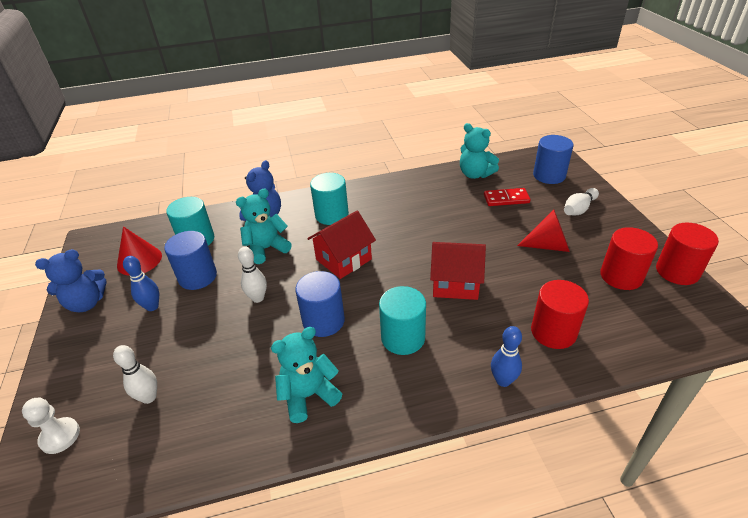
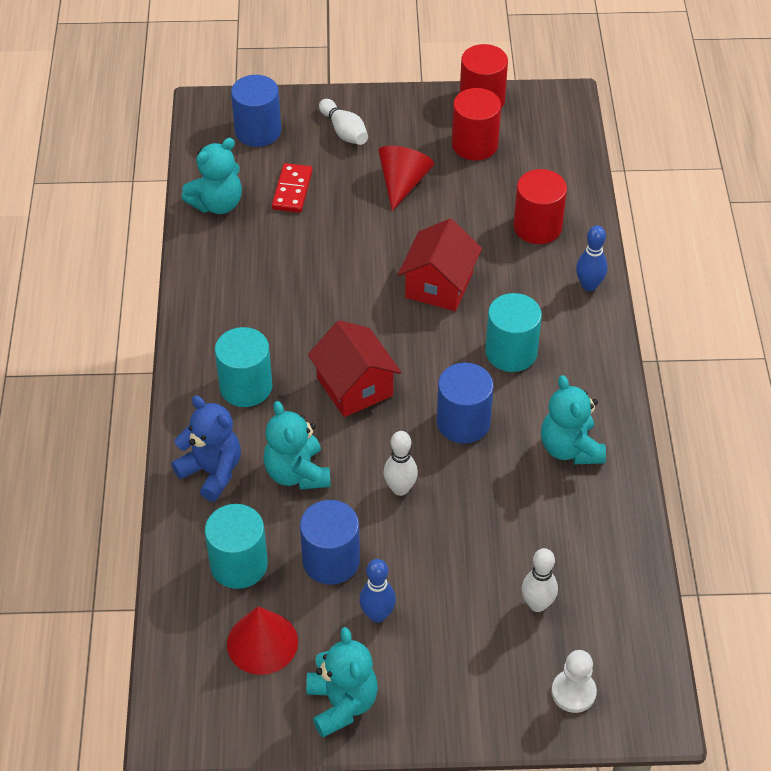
camera: 80 degrees left, 10 degrees up
blue teddy bear [35,249,107,312] -> turquoise teddy bear [306,627,378,737]

